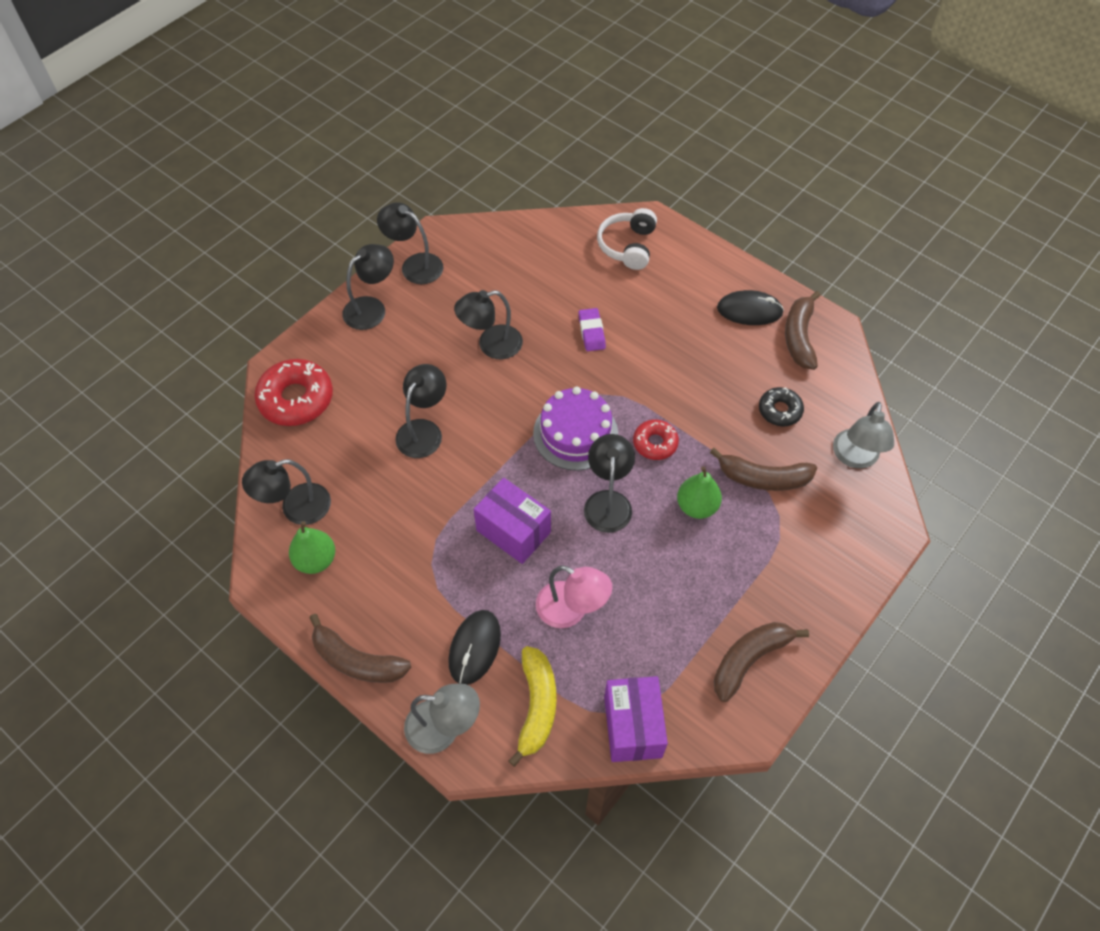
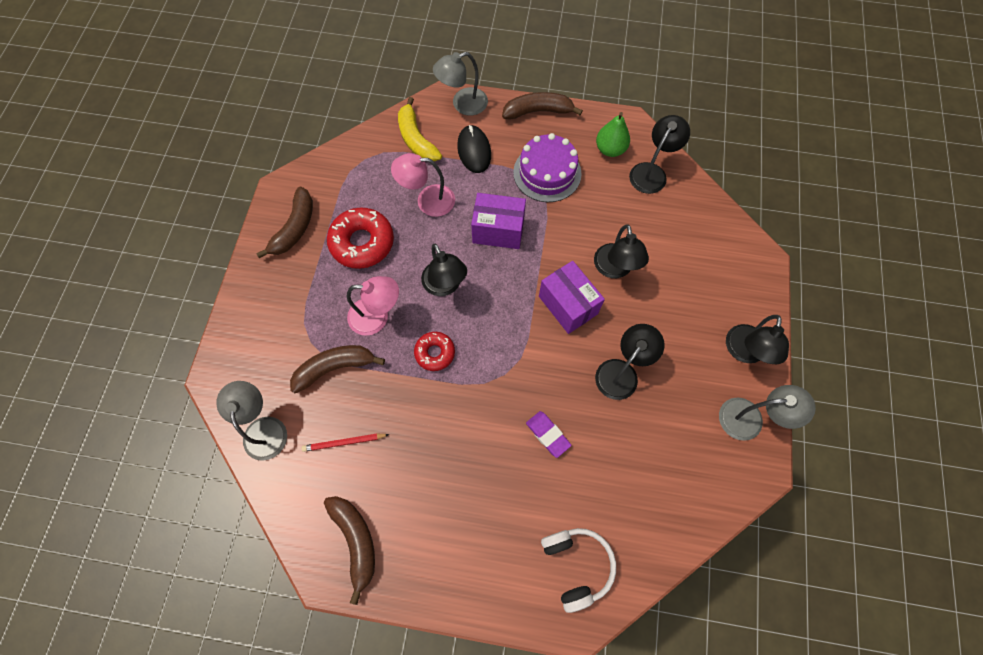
camera: 150 degrees right, 10 degrees up
red donut [254,359,333,426] -> red donut moved to [327,208,394,269]
black lamp [377,203,443,284] -> grey lamp [719,385,816,441]
purple cake [533,387,618,471] -> purple cake moved to [513,133,582,202]
purple box [604,676,668,762] -> purple box moved to [539,261,605,334]
green pear [677,466,722,519] -> pink lamp [347,276,399,336]
black mouse [717,290,784,325] -> none
black donut [759,387,804,426] -> red pencil [302,434,389,452]

